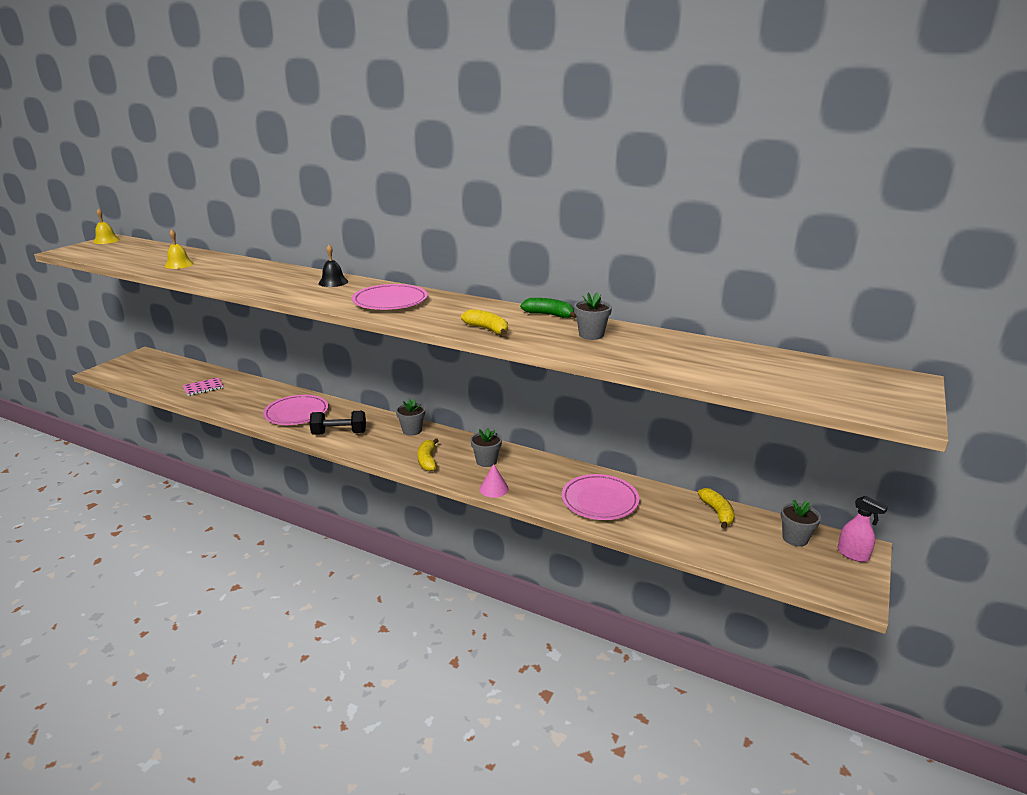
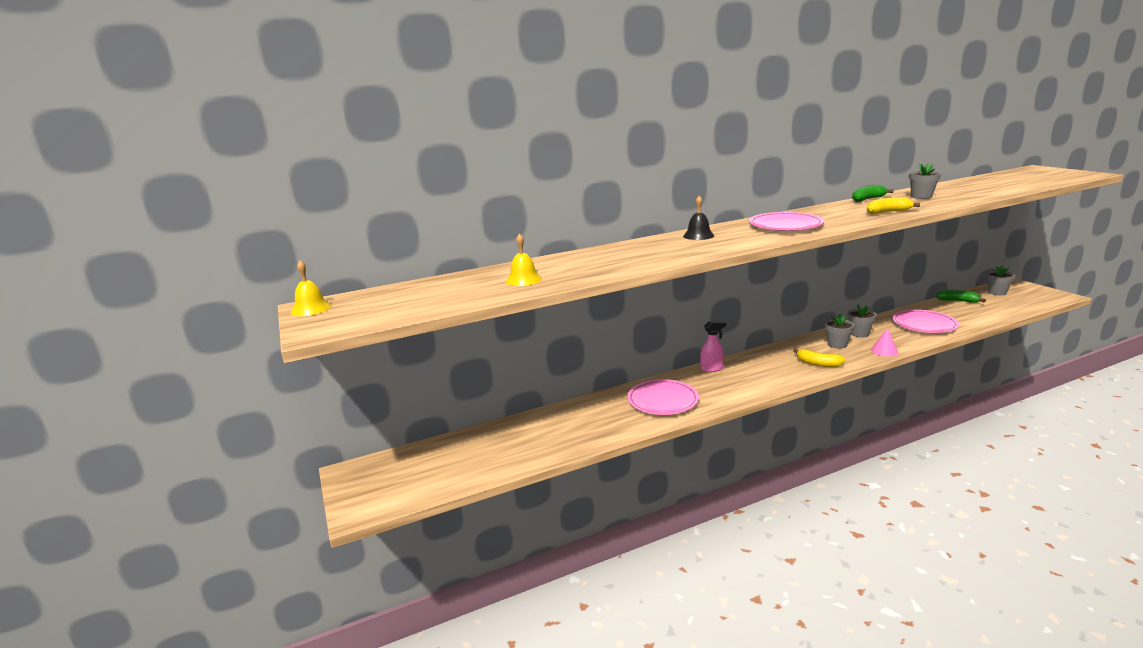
camera: 50 degrees left, 5 degrees down
pink notebook [183,377,223,396] -> none
black dumbbell [309,411,366,435] -> none
grey flower pot [396,399,425,436] -> grey flower pot moved to [847,304,877,337]
yellow banana [698,488,735,529] -> green banana [936,290,986,303]
pink spray bottle [837,496,888,562] -> pink spray bottle moved to [700,321,726,372]

